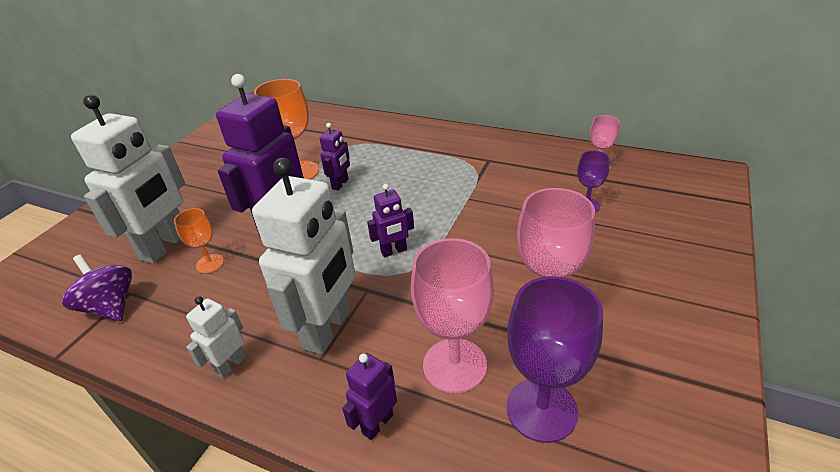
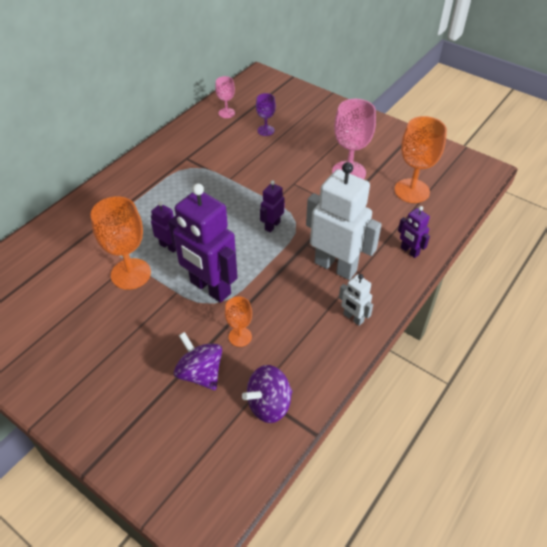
camera: 80 degrees left, 10 degrees up
white robot [71,94,185,264] -> purple spinning top [174,332,222,390]
purple robot [367,184,414,257] -> purple robot turned 135 degrees counterclockwise [260,181,285,232]
pink goblet [411,238,494,393] -> none
purple goblet [507,276,603,443] -> orange goblet [394,116,447,203]

